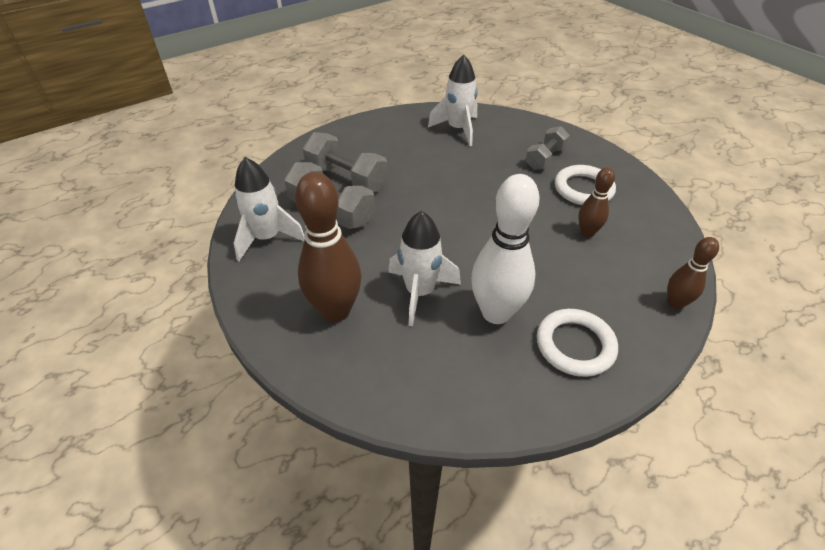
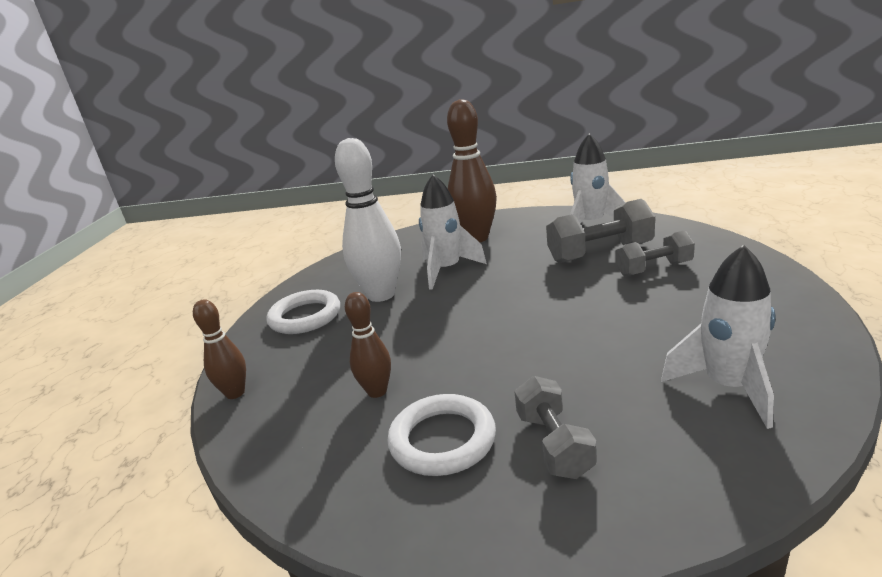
camera: 135 degrees right, 20 degrees down
grey dumbbell [303,132,388,193] -> grey dumbbell [616,230,695,276], size x0.66

